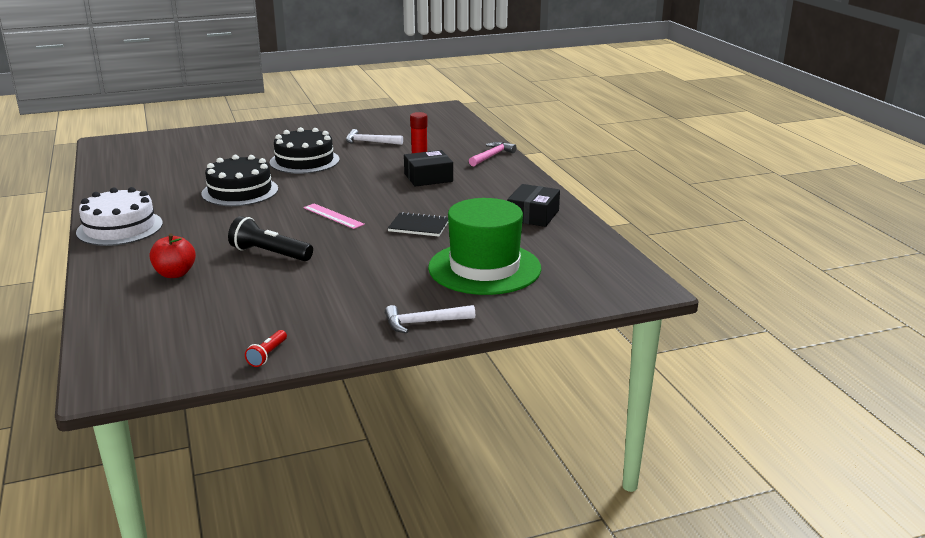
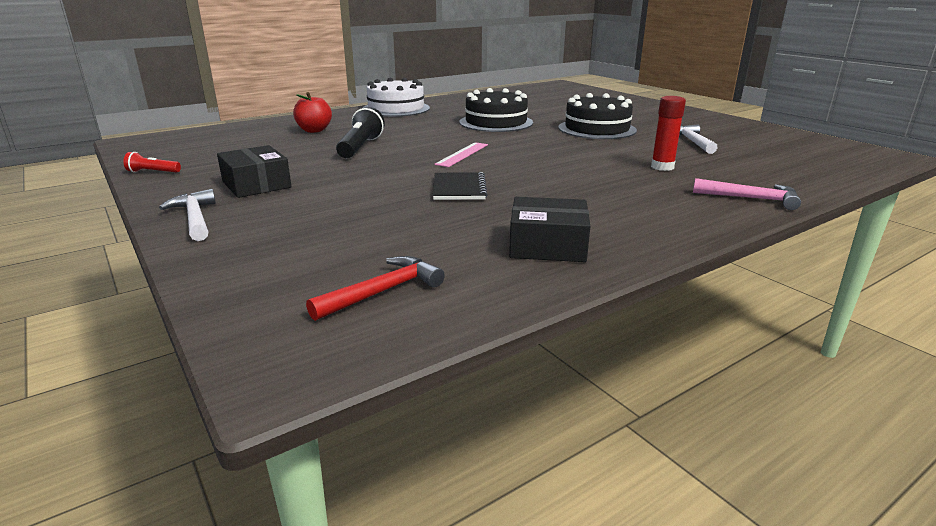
camera: 75 degrees right, 0 degrees up
black box [404,150,453,187] -> black box moved to [217,145,292,198]
green hat [428,198,541,295] -> none
none -> red hammer [306,256,445,321]

